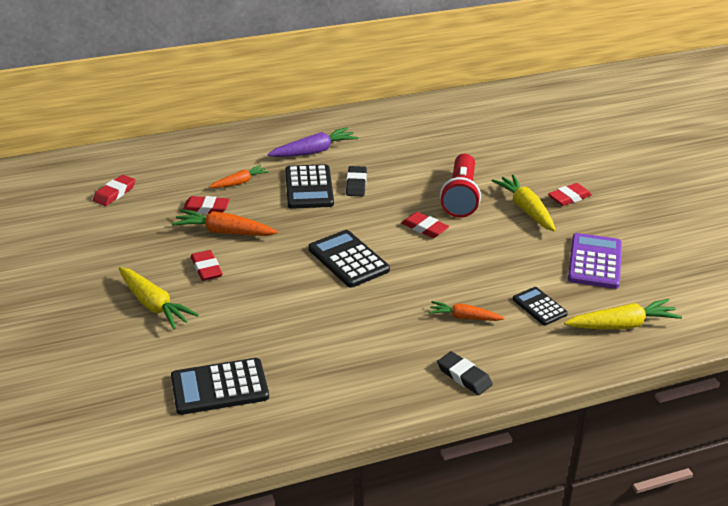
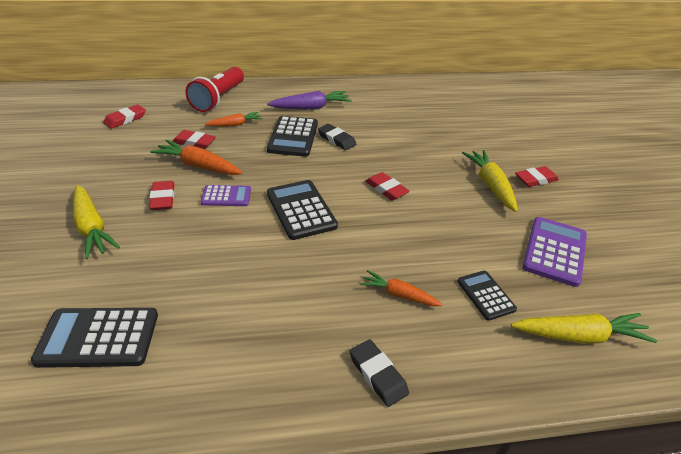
camera: 10 degrees right, 5 degrees up
black eraser [346,166,367,196] -> black eraser turned 60 degrees counterclockwise [318,124,357,150]
red flashlight [440,154,481,218] -> red flashlight moved to [185,67,244,112]
none -> purple calculator [201,185,251,206]

